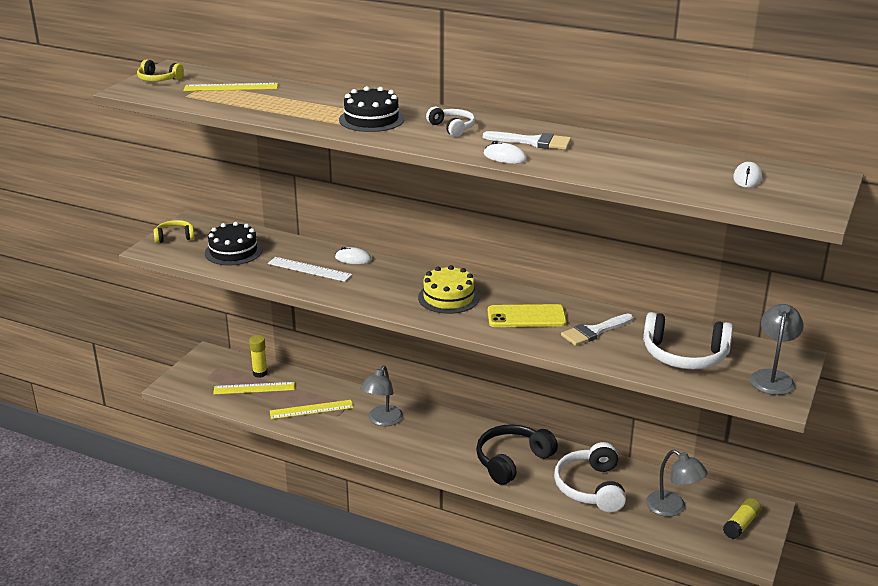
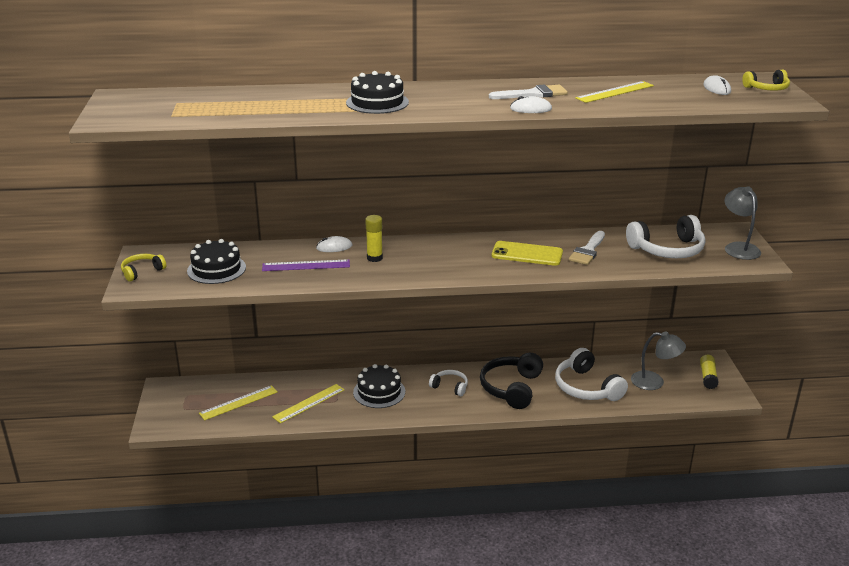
camera: 30 degrees left, 0 degrees up
yellow headphones [137,60,184,82] -> yellow headphones moved to [742,70,790,91]
yellow ruler [184,83,278,91] -> yellow ruler moved to [575,81,654,103]
yellow glue stick [249,335,268,378] -> yellow glue stick moved to [365,215,383,262]
white ruler [268,257,352,282] -> purple ruler [262,259,350,271]
grey lamp [360,365,403,426] -> black cake [353,364,405,408]
yellow cake [418,265,479,314] -> none
white headphones [426,107,475,137] -> white headphones moved to [429,370,468,396]
yellow phone [488,304,567,327] -> yellow phone turned 45 degrees clockwise [492,241,563,266]

